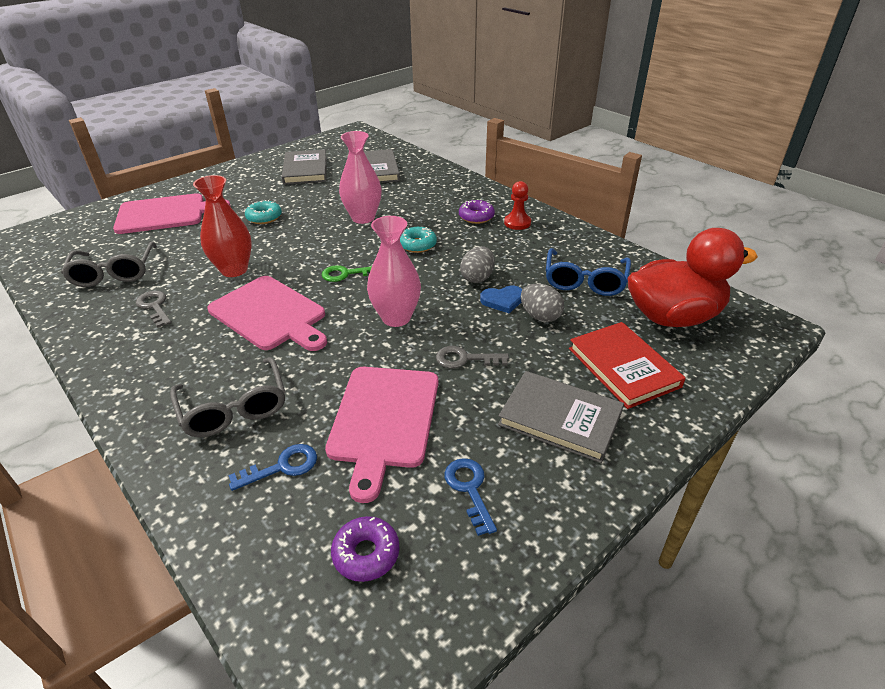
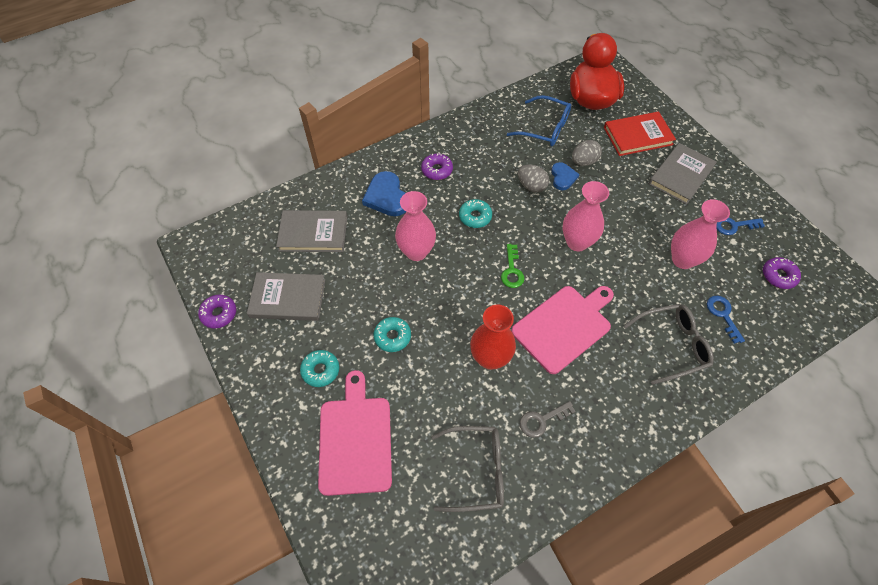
camera: 80 degrees left, 20 degrees up
pink cutting board [325,367,438,503] -> pink vase [671,199,730,269]
grey key [436,346,509,369] -> none
red pawn [504,181,531,230] -> none
none -> purple donut [198,295,236,329]
none -> turquoise donut [300,350,339,387]
none -> blue heart [362,171,406,216]

